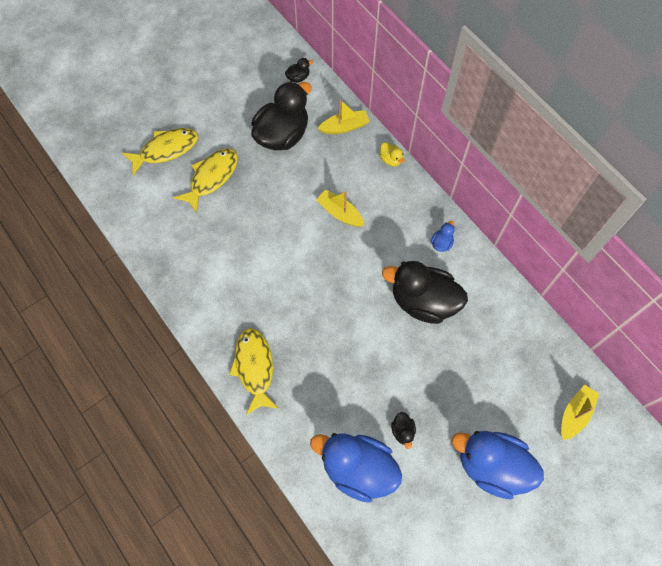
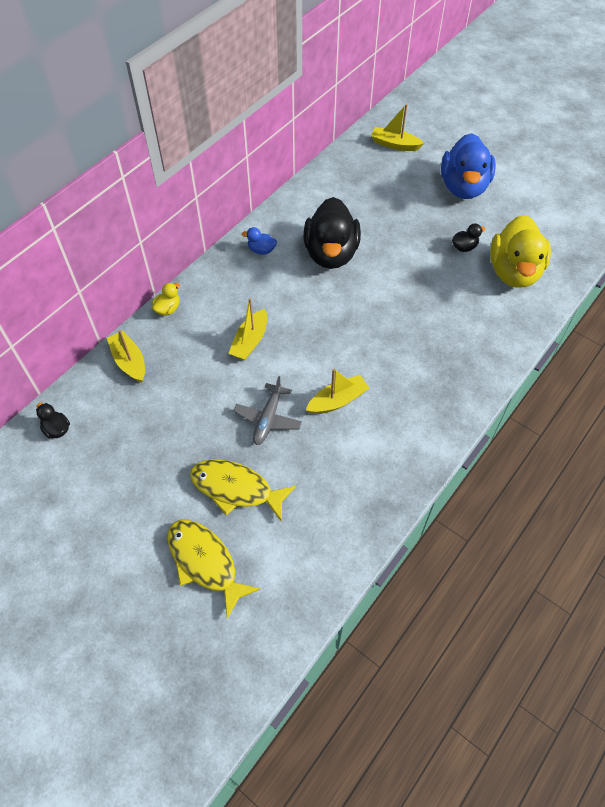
camera: 105 degrees left, 10 degrees down
yellow fish [229,328,279,415] -> none
black duck [251,81,311,150] -> none
blue duck [310,433,402,503] -> yellow duck [490,215,551,288]
none -> grey plane [234,376,302,445]
none -> yellow boat [306,369,369,414]

